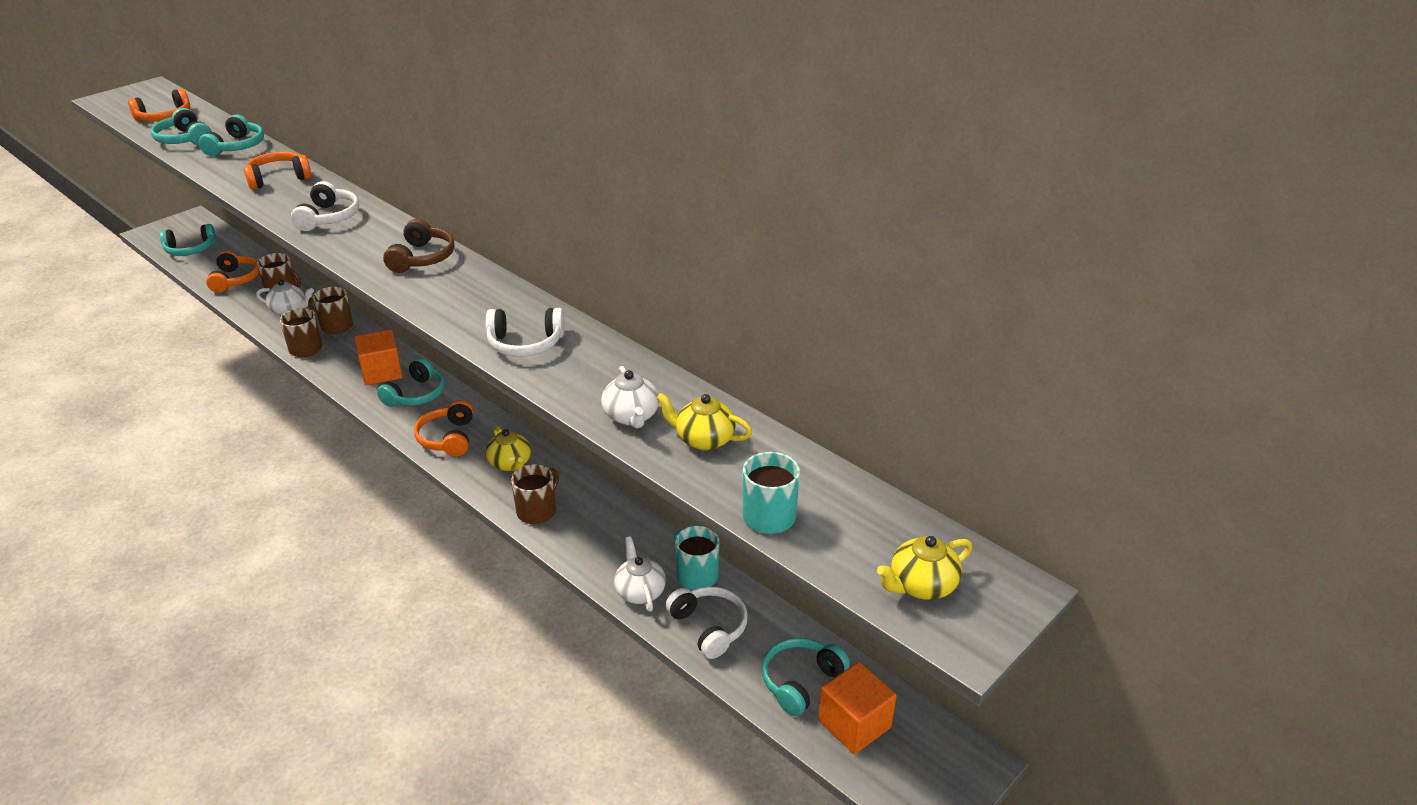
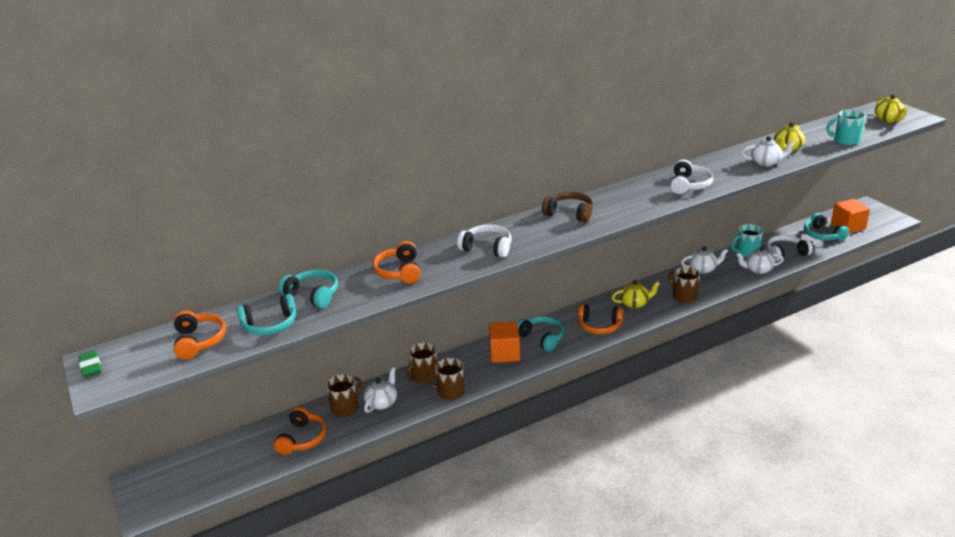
camera: 70 degrees left, 5 degrees down
turquoise headphones [160,224,216,256] -> none
orange headphones [206,251,259,293] -> orange headphones turned 90 degrees clockwise [274,407,326,455]
none -> green eraser [78,351,102,377]
none -> white teapot [681,247,728,274]

